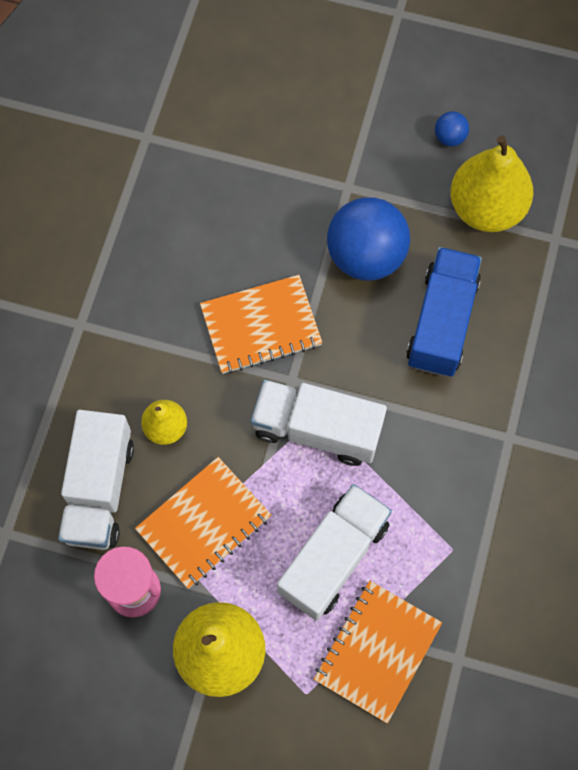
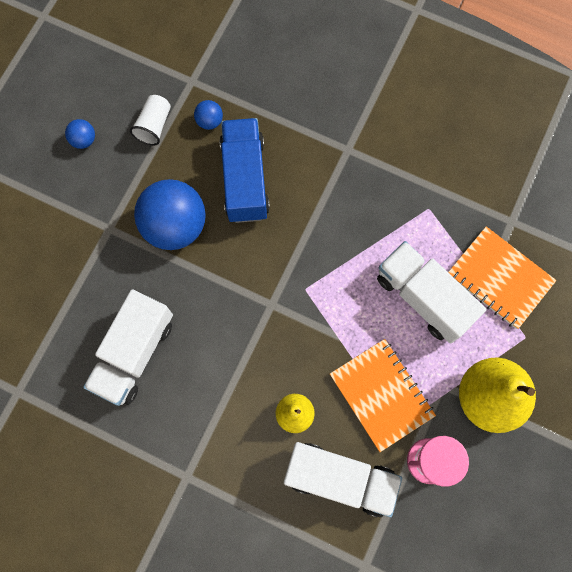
camera: 80 degrees left, 5 degrees up
orange notebook [200,275,323,374] -> none
white truck [251,380,387,466] -> white truck moved to [83,289,173,406]
blue truck [406,247,482,377] -> blue truck turned 60 degrees clockwise [219,118,270,223]
yellow pear [450,135,533,232] -> white cup [130,95,171,145]
none -> blue ball [194,100,223,130]

